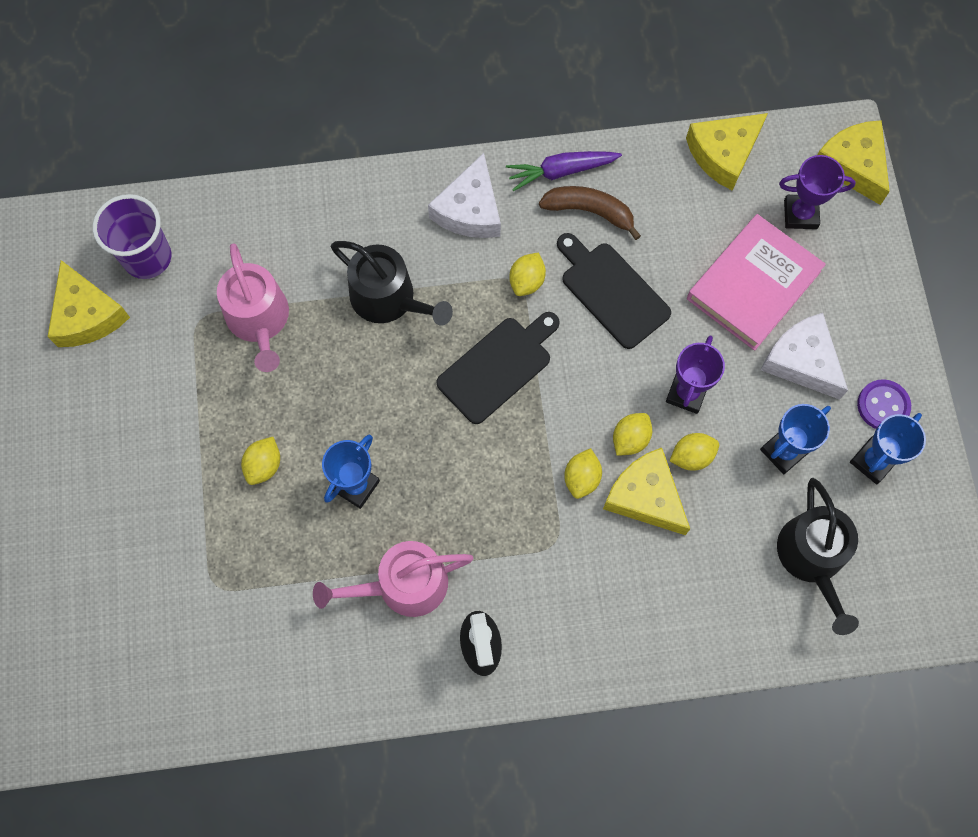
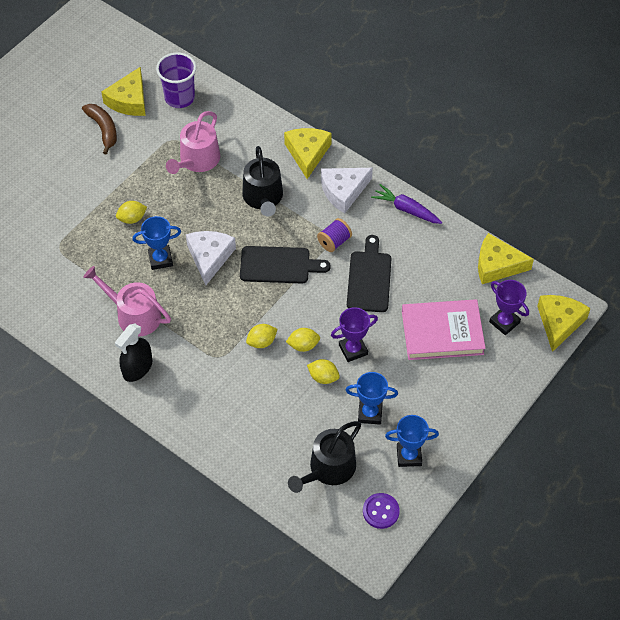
camera: 45 degrees right, 15 degrees down
yellow lemon [509,252,546,296] -> purple spool [317,218,352,252]
brown banana [539,186,641,240] -> brown banana moved to [82,104,117,154]
yellow cheese [603,448,690,535] -> yellow cheese moved to [284,128,332,179]
white cheese [761,313,848,400] -> white cheese moved to [186,231,236,285]
purple button [857,379,911,429] -> purple button moved to [363,493,400,529]

